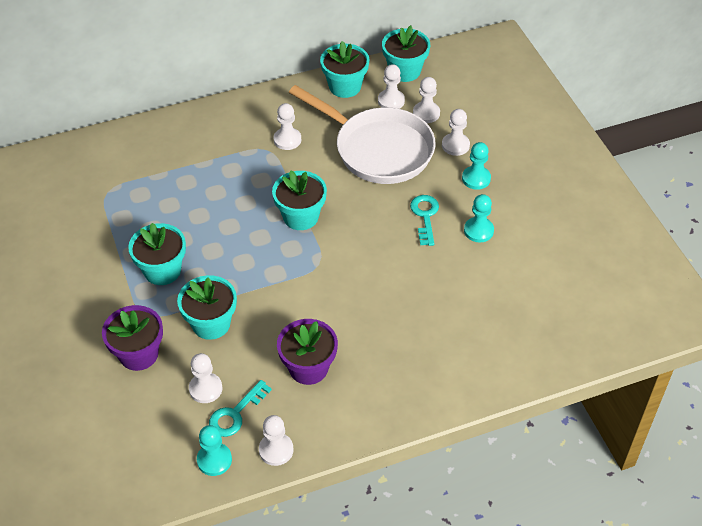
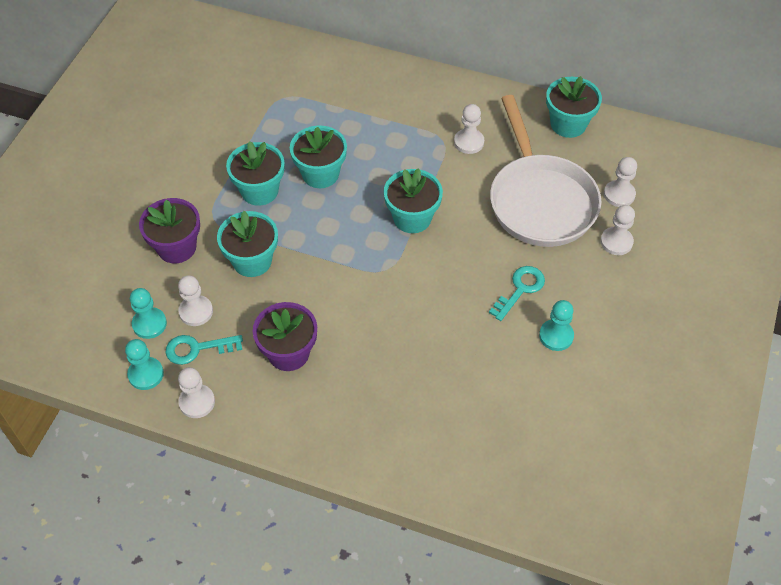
camera: 40 degrees right, 5 degrees up
white pawn [378,64,405,109] -> none
turquoise flower pot [382,25,430,82] -> turquoise flower pot moved to [290,126,347,188]
turquoise pawn [462,142,491,190] -> turquoise pawn moved to [130,288,167,339]

